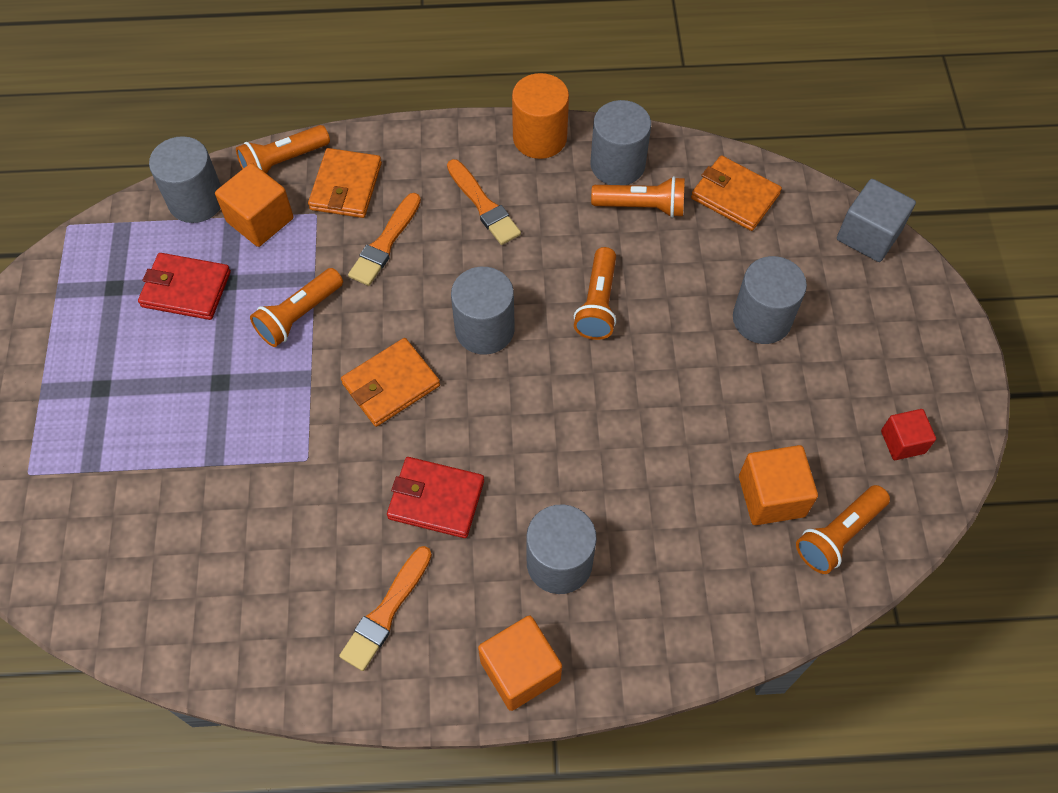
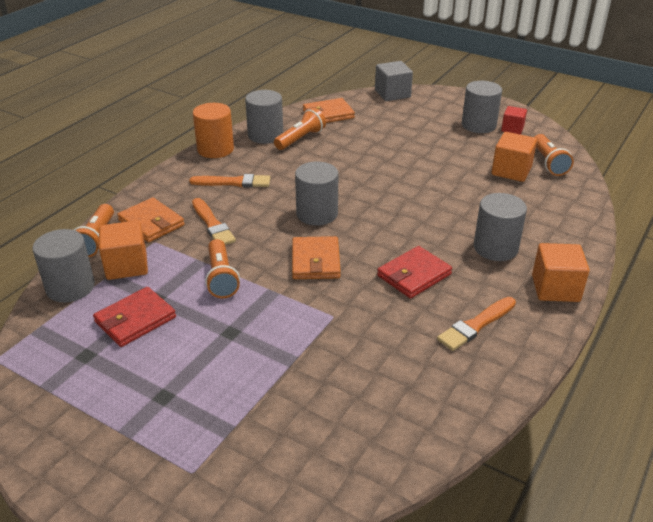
camera: 55 degrees left, 25 degrees down
orange brush [339,546,432,671] -> orange brush turned 75 degrees clockwise [437,297,516,351]
orange flashlight [574,247,616,340] -> none
grey cylinder [733,256,807,344] -> grey cylinder moved to [462,81,502,133]

